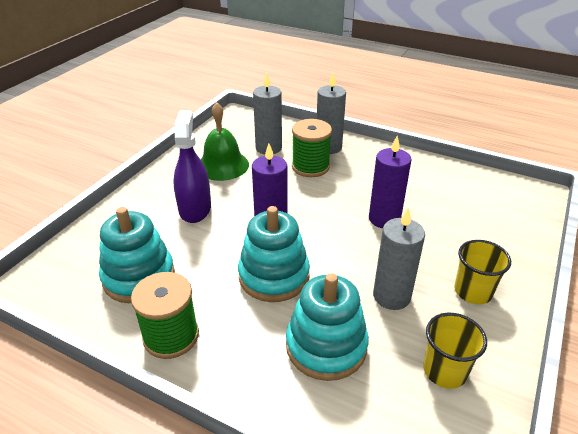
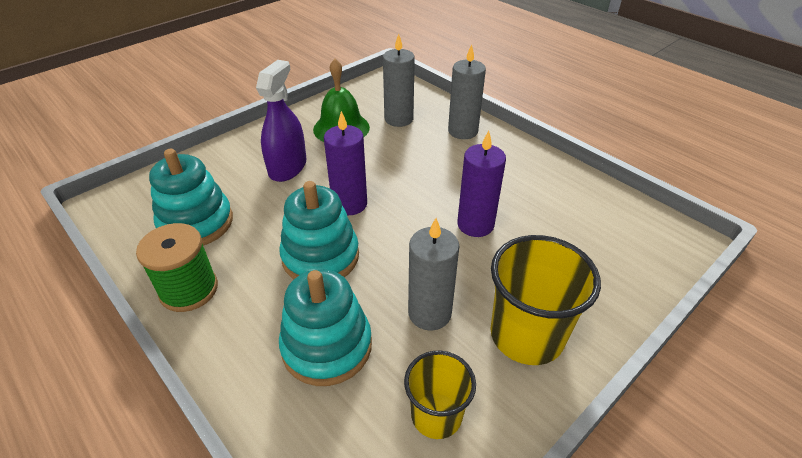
camera: 20 degrees right, 5 degrees up
green spool [292,119,332,177] -> none
yellow cup [454,240,511,304] -> yellow cup [490,235,601,365], size x1.62

